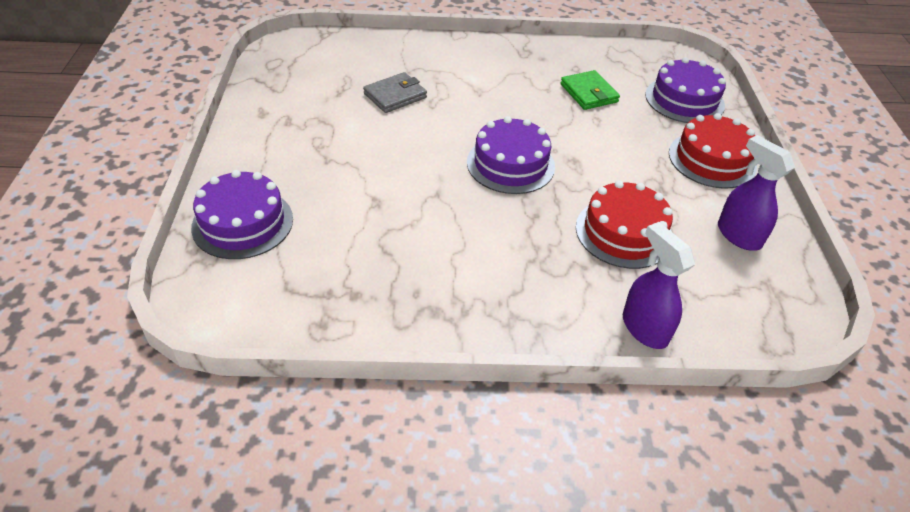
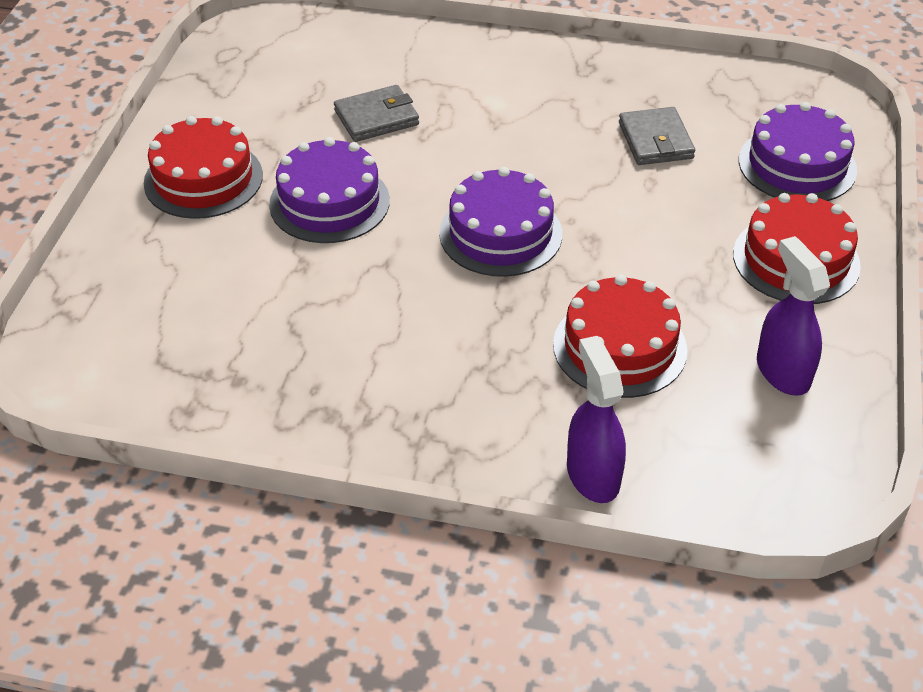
camera: 15 degrees right, 0 degrees up
purple cake [191,170,293,259] -> purple cake moved to [269,137,390,243]
green wallet [560,70,620,110] -> grey wallet [619,107,695,165]
none -> red cake [144,116,263,219]

